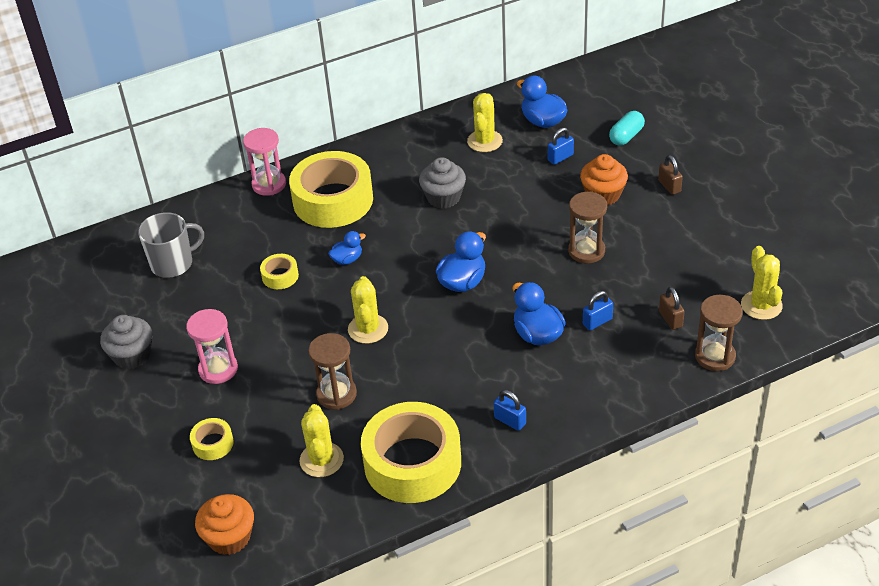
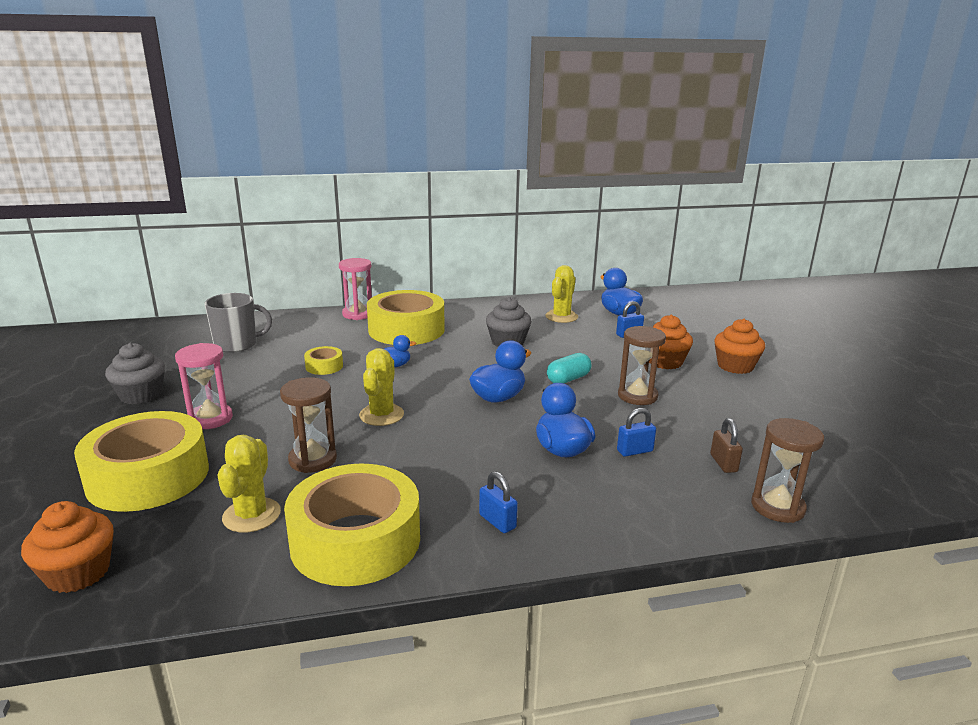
camera: 10 degrees right, 20 degrees down
yellow tape [190,418,234,460] -> yellow tape [74,411,209,512], size x2.32
turquoise capsule [609,111,645,145] -> turquoise capsule moved to [547,353,591,383]
brown padlock [658,155,683,195] -> orange cupcake [714,319,765,374]
yellow cactus [741,246,783,320] -> none

